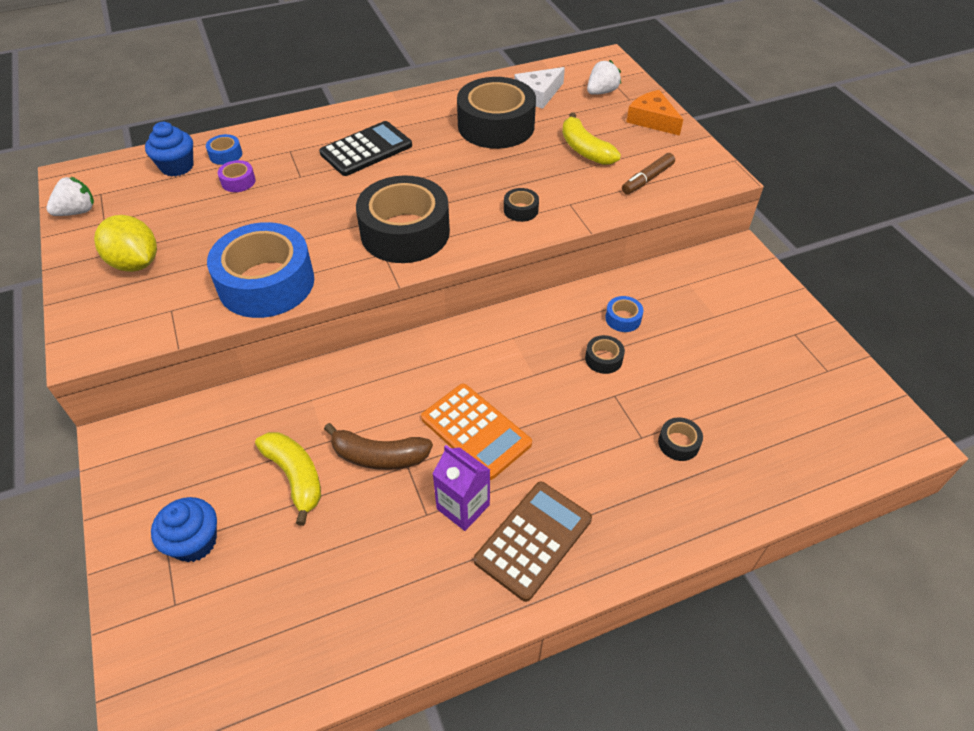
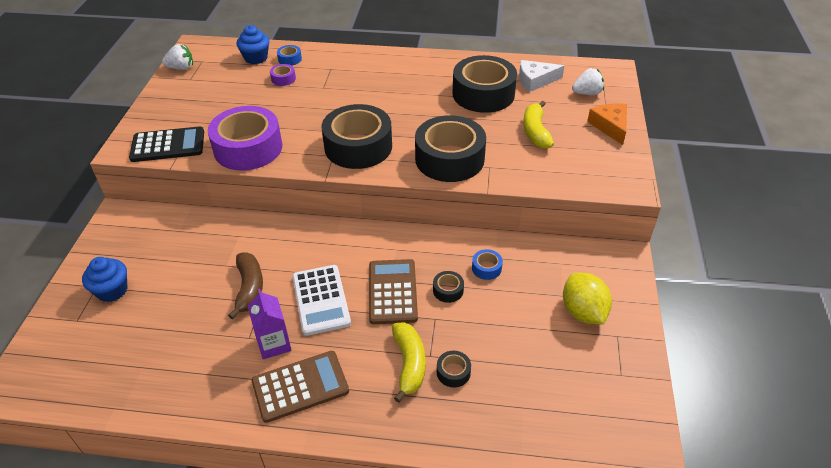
camera: 30 degrees right, 5 degrees down
yellow lemon [94,215,157,272] -> yellow lemon moved to [563,273,612,325]
blue tape [207,222,314,318] -> purple tape [208,106,282,171]
yellow banana [255,432,321,526] -> yellow banana moved to [392,322,425,403]
black calculator [319,121,412,176] -> black calculator moved to [129,126,204,162]
brown banana [324,423,433,470] -> brown banana turned 135 degrees counterclockwise [228,253,263,319]
orange calculator [421,384,532,480] -> white calculator [292,265,351,336]
black tape [504,188,539,222] -> black tape [415,115,486,182], size x2.48
brown marker [622,153,675,194] -> none
none -> brown calculator [369,259,418,324]

